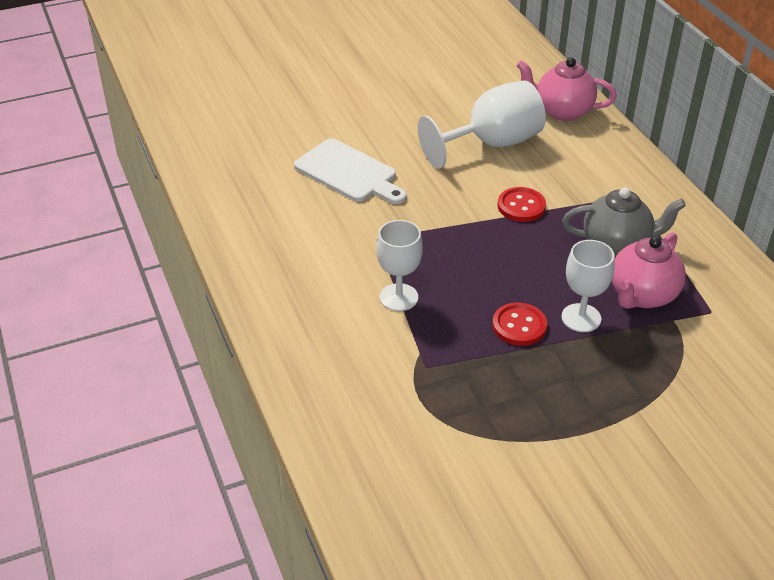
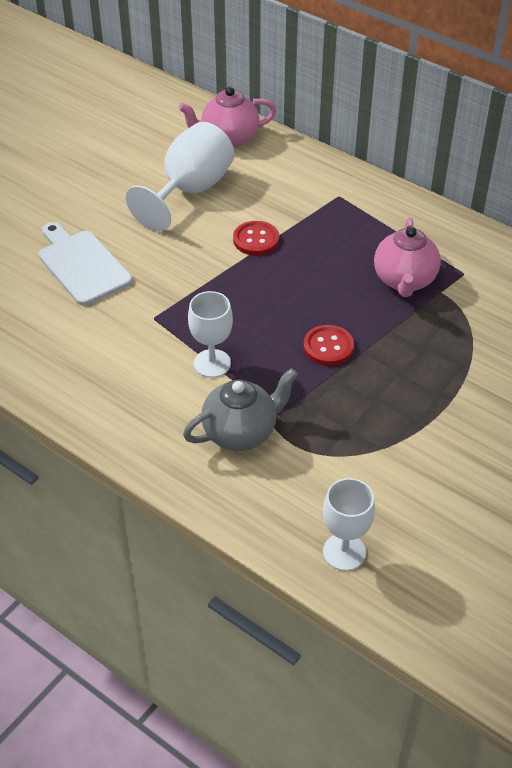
camera: 30 degrees left, 5 degrees up
white cutting board [294,139,407,204] -> white cutting board turned 135 degrees counterclockwise [38,222,132,305]
white goblet [561,240,615,332] -> white goblet moved to [323,478,375,571]
grey teapot [562,187,686,257] -> grey teapot moved to [183,368,298,451]

